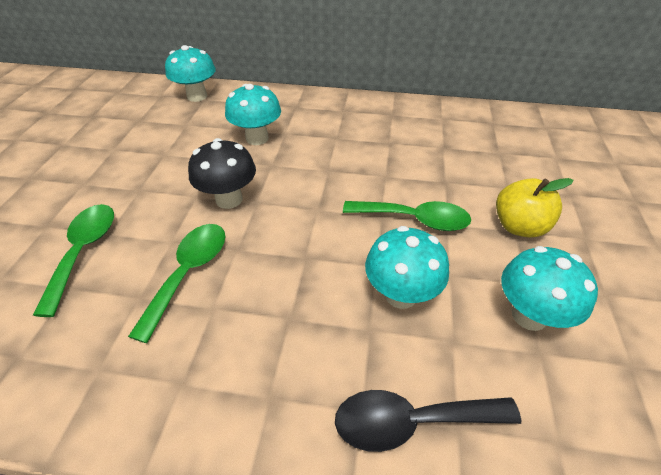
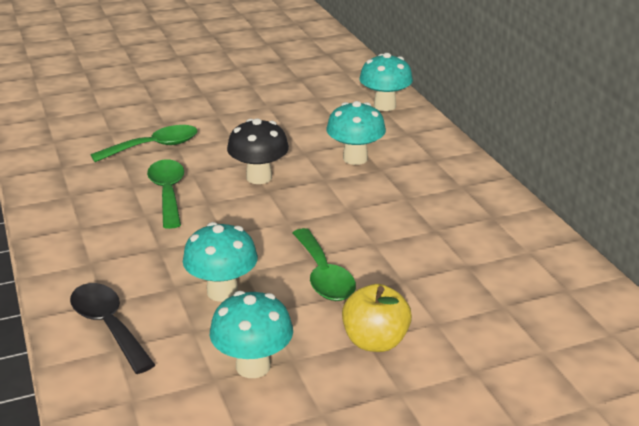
camera: 60 degrees right, 15 degrees down
green spoon [128,224,225,343] -> green spoon turned 90 degrees counterclockwise [147,159,184,229]

